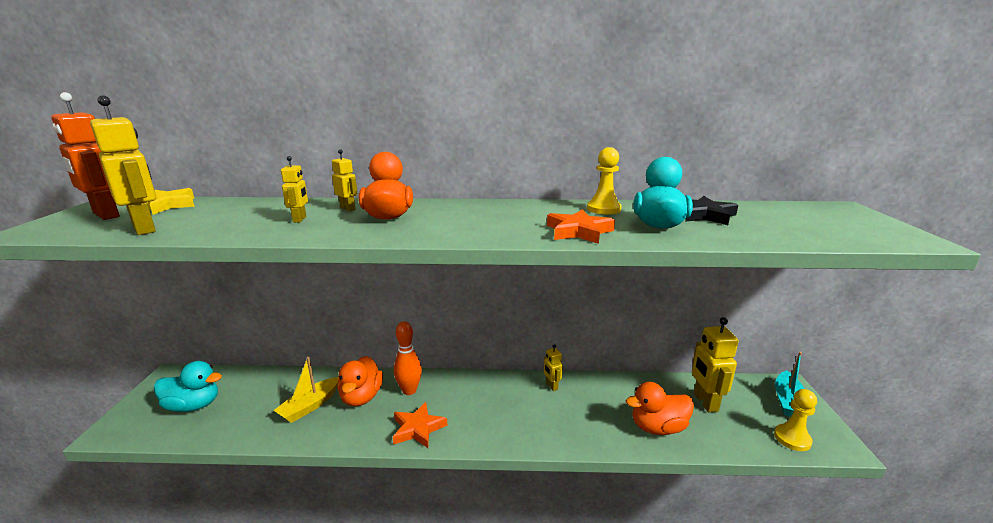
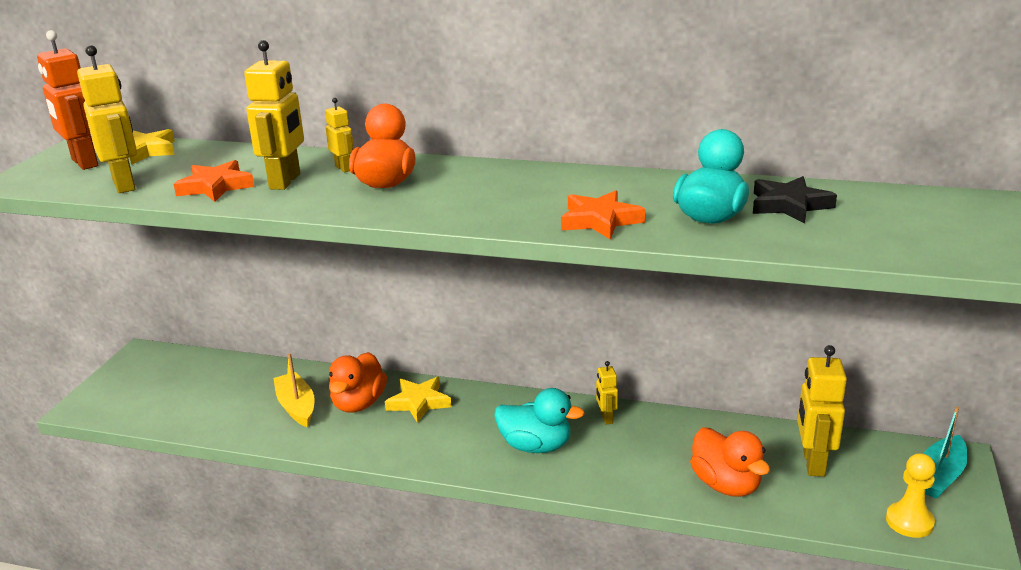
camera: 15 degrees right, 5 degrees up
turquoise duck [154,361,222,412] -> turquoise duck moved to [495,388,585,453]
yellow boat [273,357,339,423] -> yellow boat turned 105 degrees clockwise [273,353,315,427]
yellow robot [281,156,308,223] -> yellow robot [244,40,304,190], size x1.89
orange star [393,402,447,448] -> orange star moved to [174,160,254,202]
orange bowling pin [394,321,422,395] -> yellow star [385,377,452,423]
yellow pawn [587,147,622,214] -> none
orange duck [625,382,694,435] -> orange duck turned 120 degrees counterclockwise [690,427,770,497]

